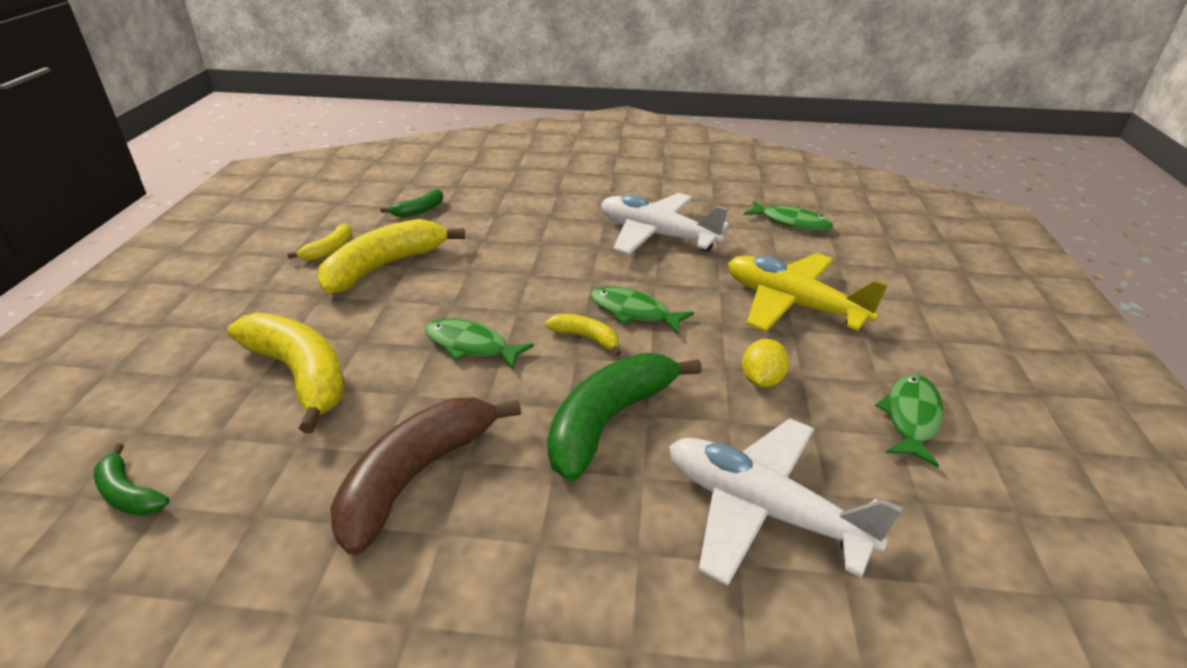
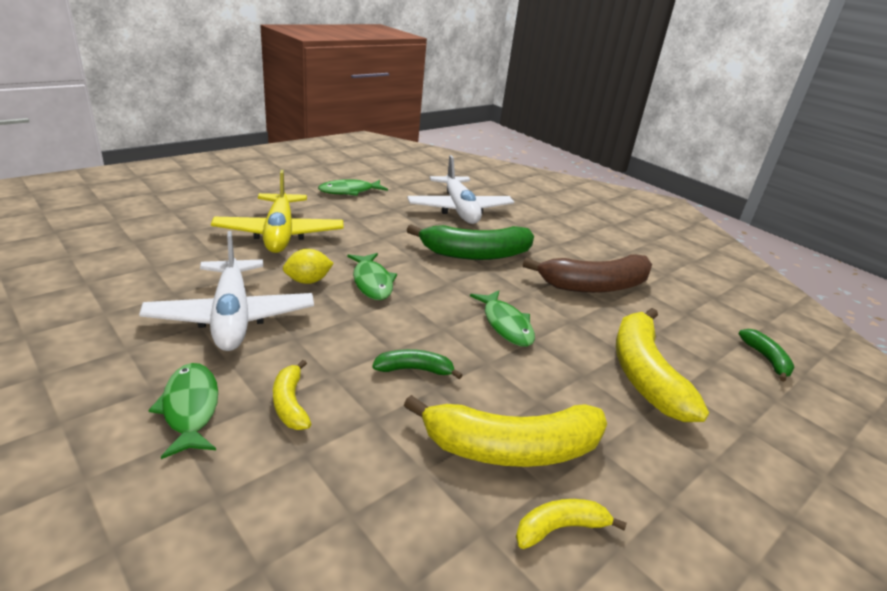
camera: 140 degrees left, 5 degrees down
green banana [381,189,443,218] -> green banana moved to [372,349,463,379]
yellow banana [545,314,621,356] -> yellow banana moved to [273,360,311,430]
yellow lemon [742,339,789,387] -> yellow lemon moved to [283,249,334,284]
green fish [744,201,833,231] -> green fish moved to [148,363,218,459]

